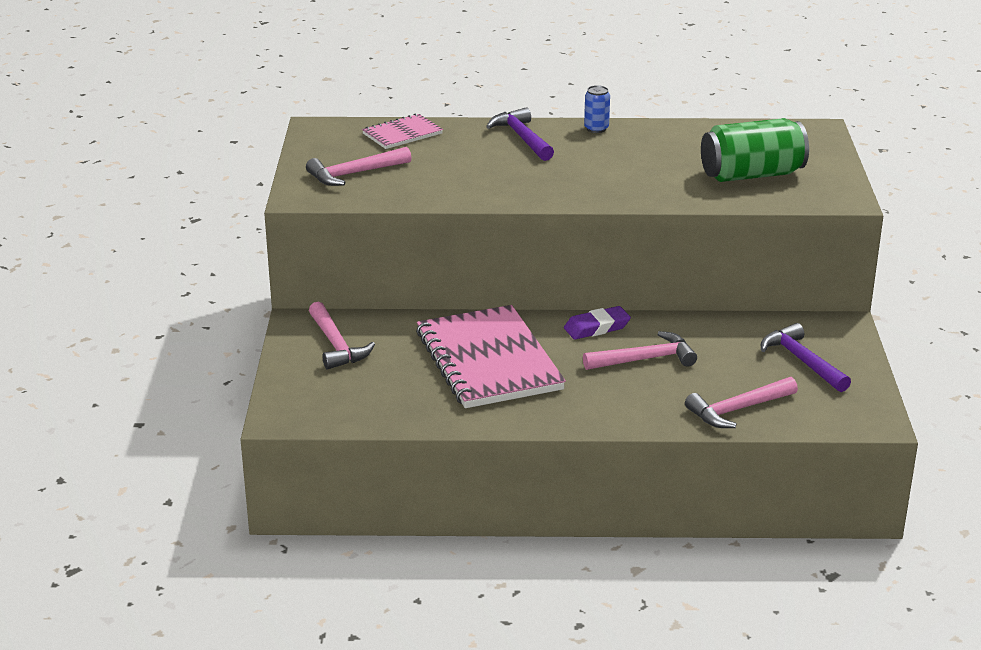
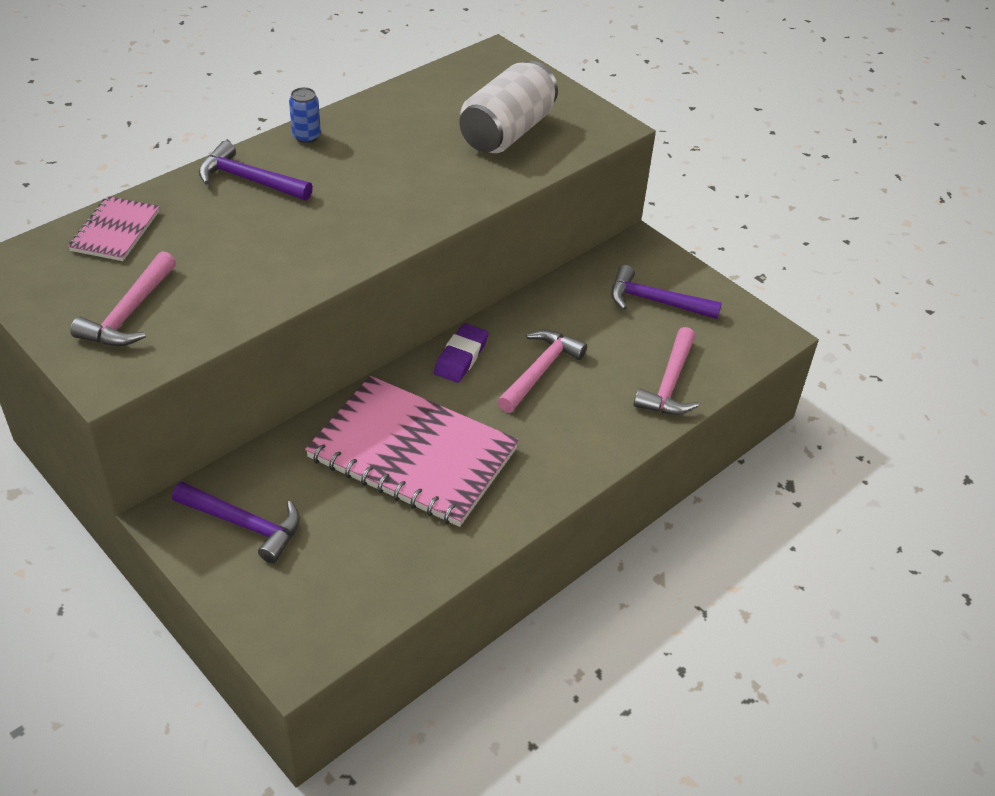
camera: 45 degrees left, 15 degrees up
pink hammer [309,302,375,370] -> purple hammer [172,482,300,563]
green can [701,118,809,182] -> white can [459,61,558,153]

